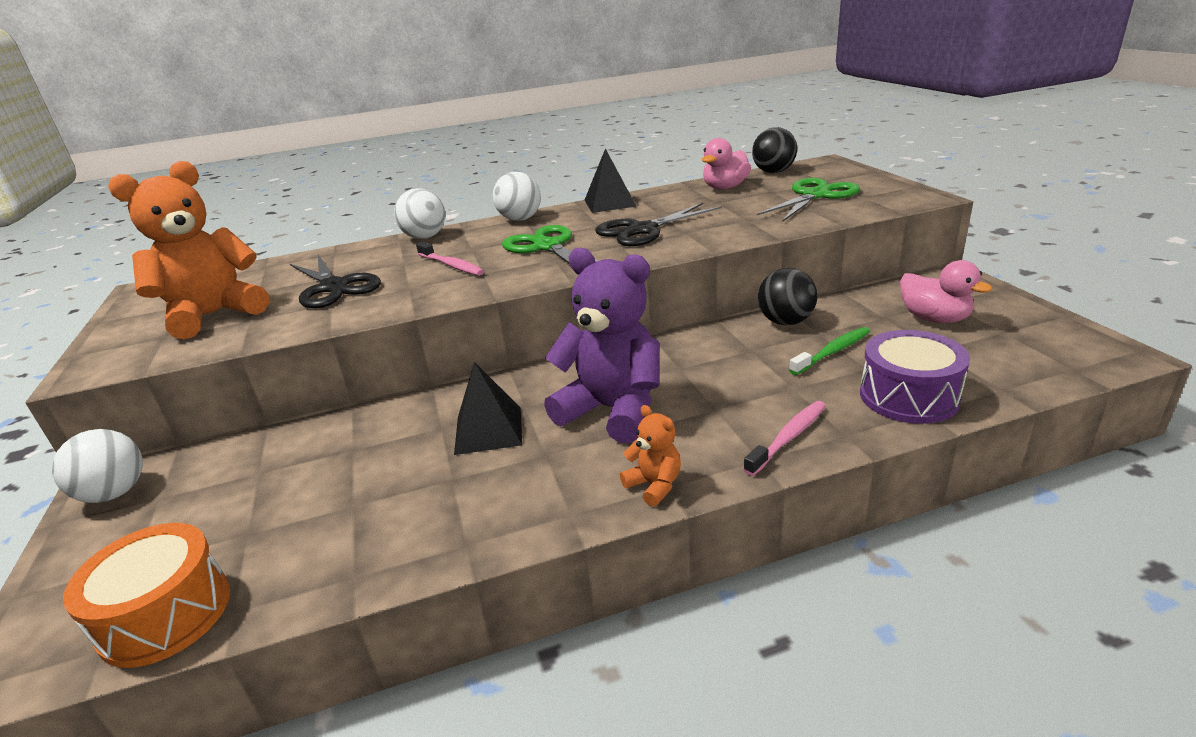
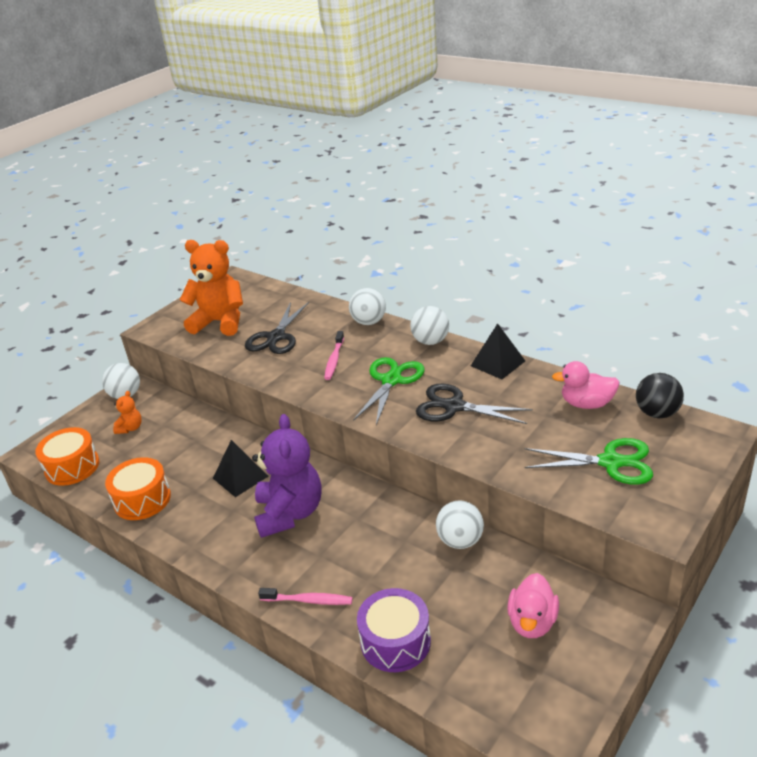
camera: 55 degrees right, 5 degrees up
orange teddy bear [620,405,681,507] -> orange teddy bear moved to [113,391,142,434]
black ball [758,268,817,325] -> white ball [436,500,484,549]
green toothbrush [789,327,870,375] -> none
none -> orange drum [105,457,171,520]

